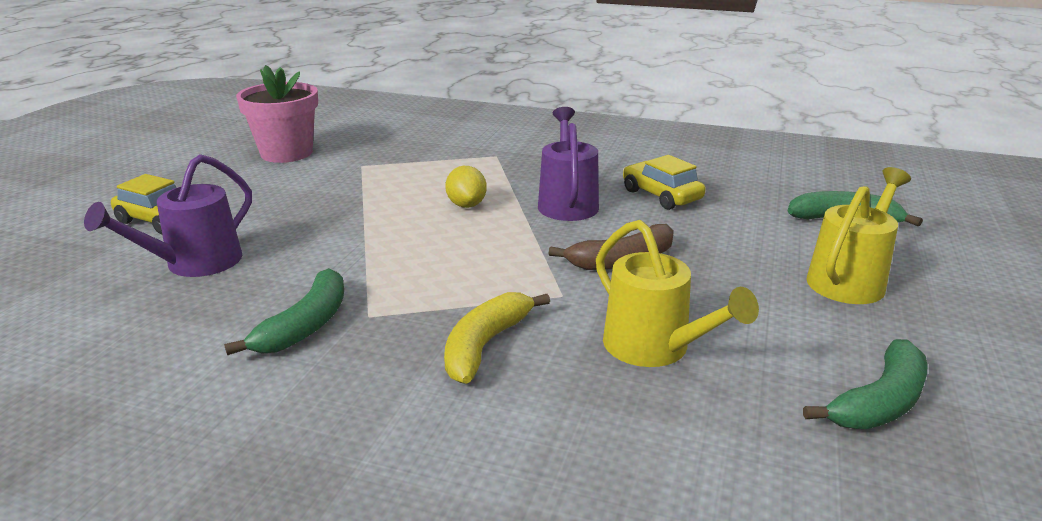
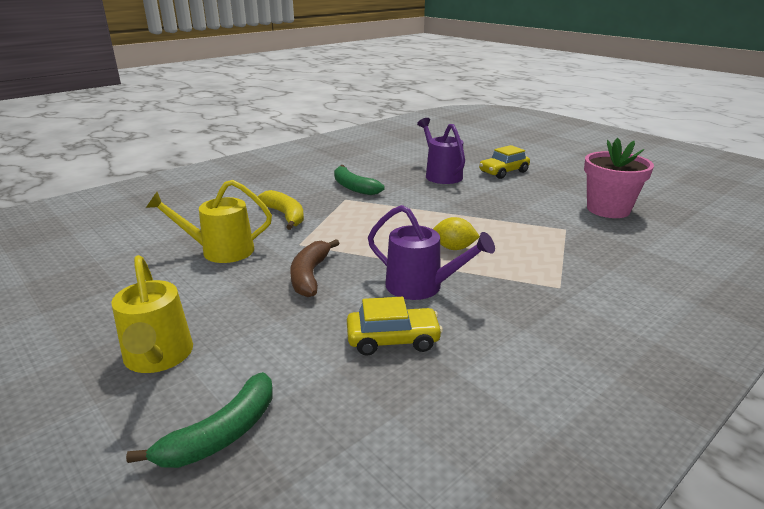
camera: 120 degrees right, 0 degrees up
green banana [803,339,928,429] -> none

